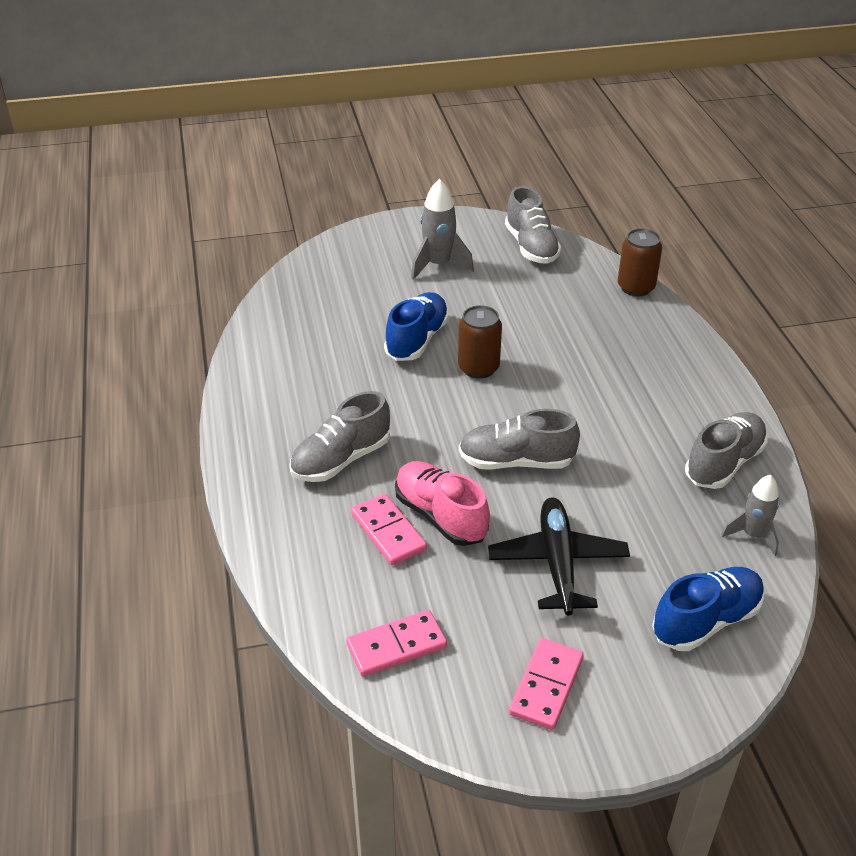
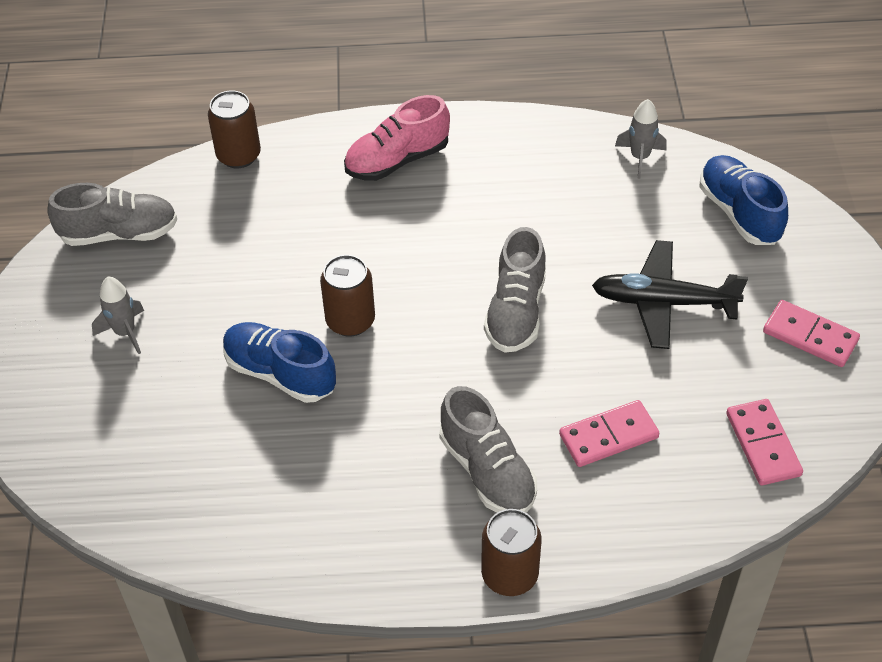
camera: 80 degrees left, 10 degrees up
pink shoe [395,461,490,546] -> pink shoe moved to [344,95,450,181]
grey rocket [411,179,474,280] -> grey rocket [92,277,144,354], size x0.66
grey shoe [685,412,768,489] -> none
none -> brown can [481,509,542,596]

